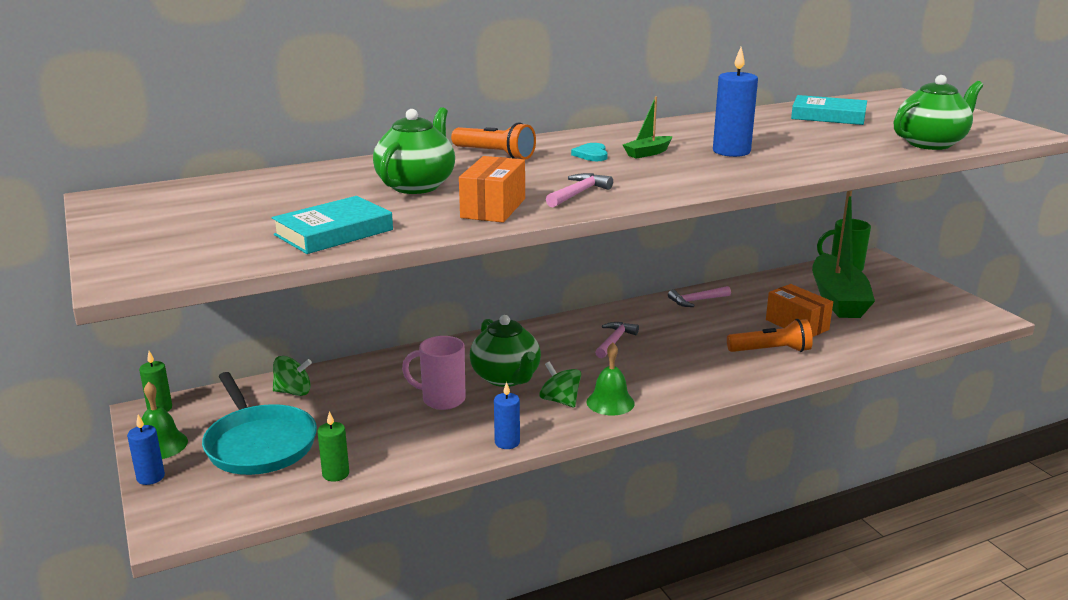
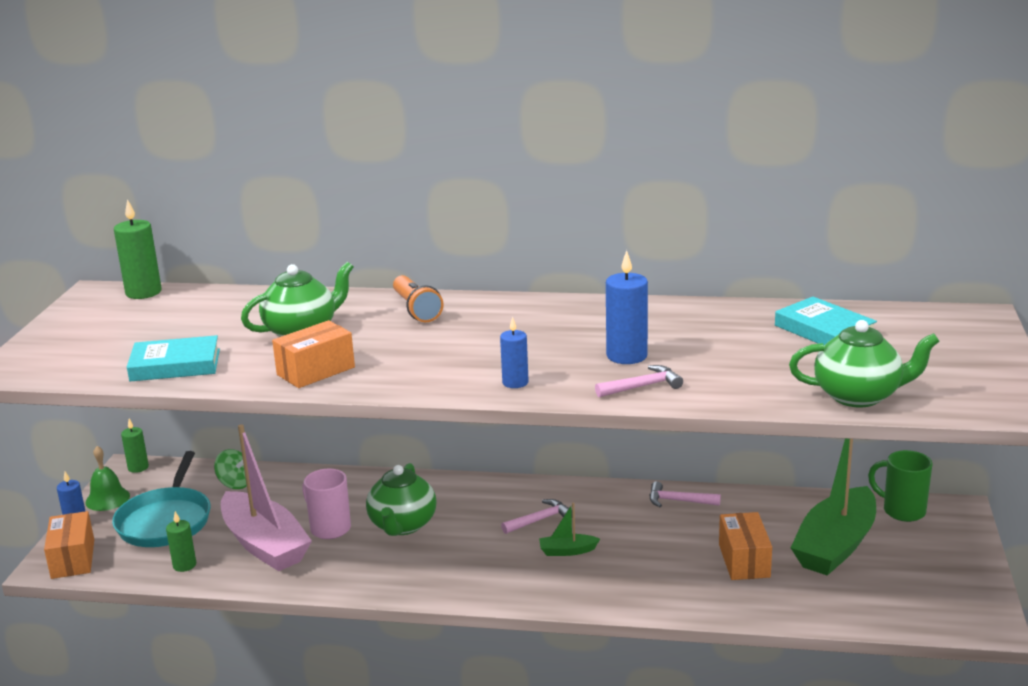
camera: 35 degrees right, 0 degrees up
blue candle [494,382,520,449] -> blue candle moved to [500,317,529,388]
green spinning top [540,361,581,408] -> none
pink hammer [546,173,613,208] -> pink hammer moved to [595,365,683,397]
turquoise heart [571,143,608,161] -> none
green bell [587,343,635,416] -> none
green boat [623,97,672,159] -> green boat moved to [539,503,600,556]
orange flashlight [727,319,813,352] -> none
none -> orange box [44,511,94,579]
none -> green candle [114,199,162,299]
none -> pink boat [221,424,312,571]

